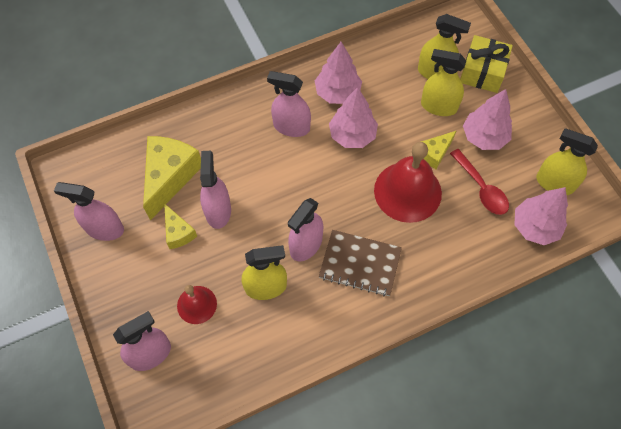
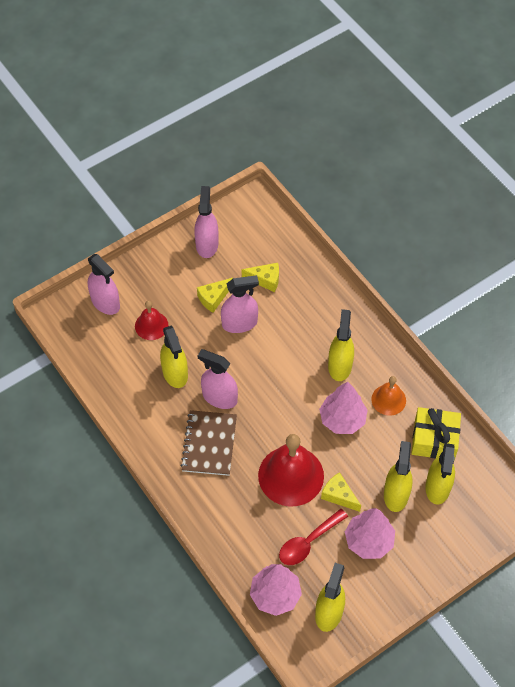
camera: 80 degrees right, 5 degrees down
yellow cheese [143,136,201,221] -> yellow cheese [242,263,279,292], size x0.54
pink spray bottle [267,71,311,137] -> yellow spray bottle [328,309,354,381]
pink tree [315,42,362,104] -> orange bell [371,376,406,415]
yellow gift [460,35,513,93] -> yellow gift moved to [411,407,461,458]

